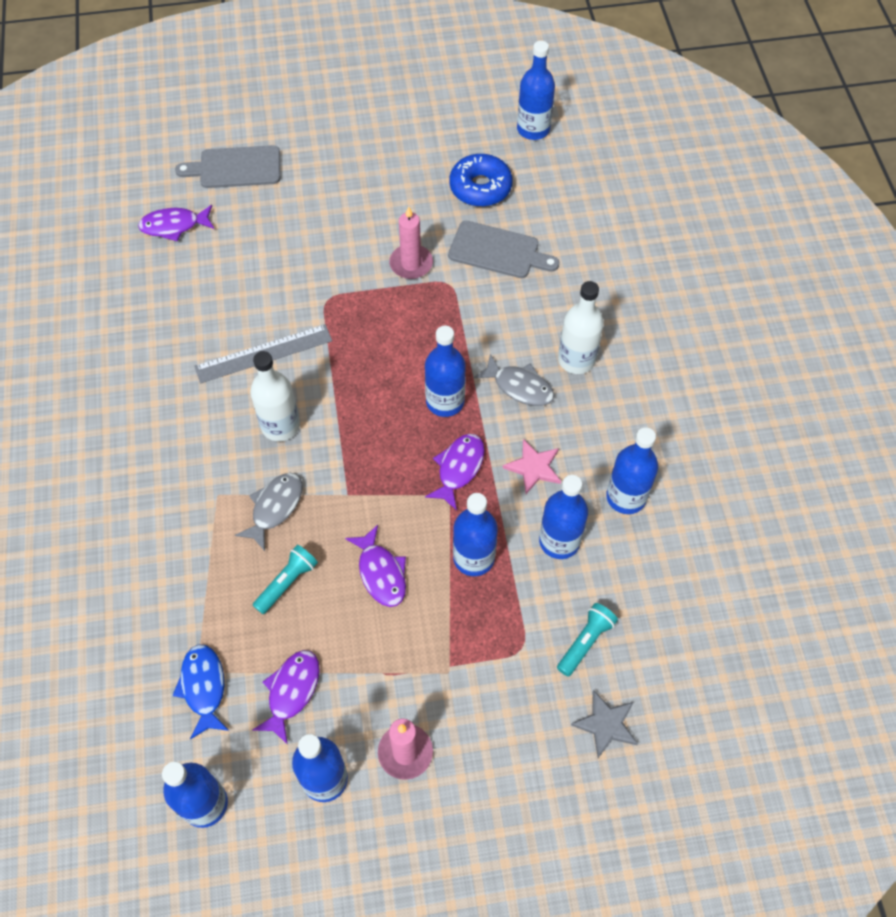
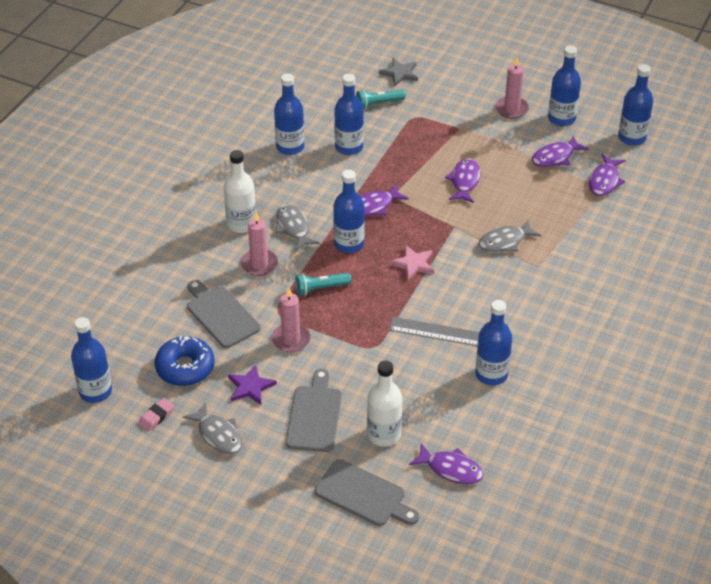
camera: 145 degrees left, 15 degrees down
blue fish [172,644,229,739] -> purple fish [589,154,626,196]
white bottle [250,351,300,441] -> white bottle moved to [367,360,402,447]
turquoise flashlight [253,545,318,614] -> turquoise flashlight moved to [295,273,351,296]
blue bottle [453,493,498,576] -> blue bottle moved to [475,300,512,385]
pink star [503,439,561,494] -> pink star moved to [390,245,434,280]
none -> pink eraser [138,398,174,431]
none -> grey fish [183,402,242,454]
none -> purple star [228,365,277,405]
none -> pink candle [241,212,278,276]
none -> grey cutting board [286,369,342,452]

